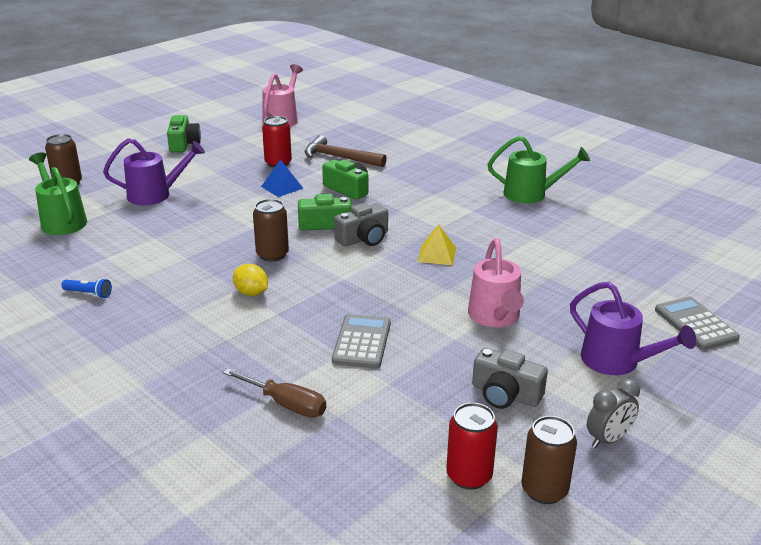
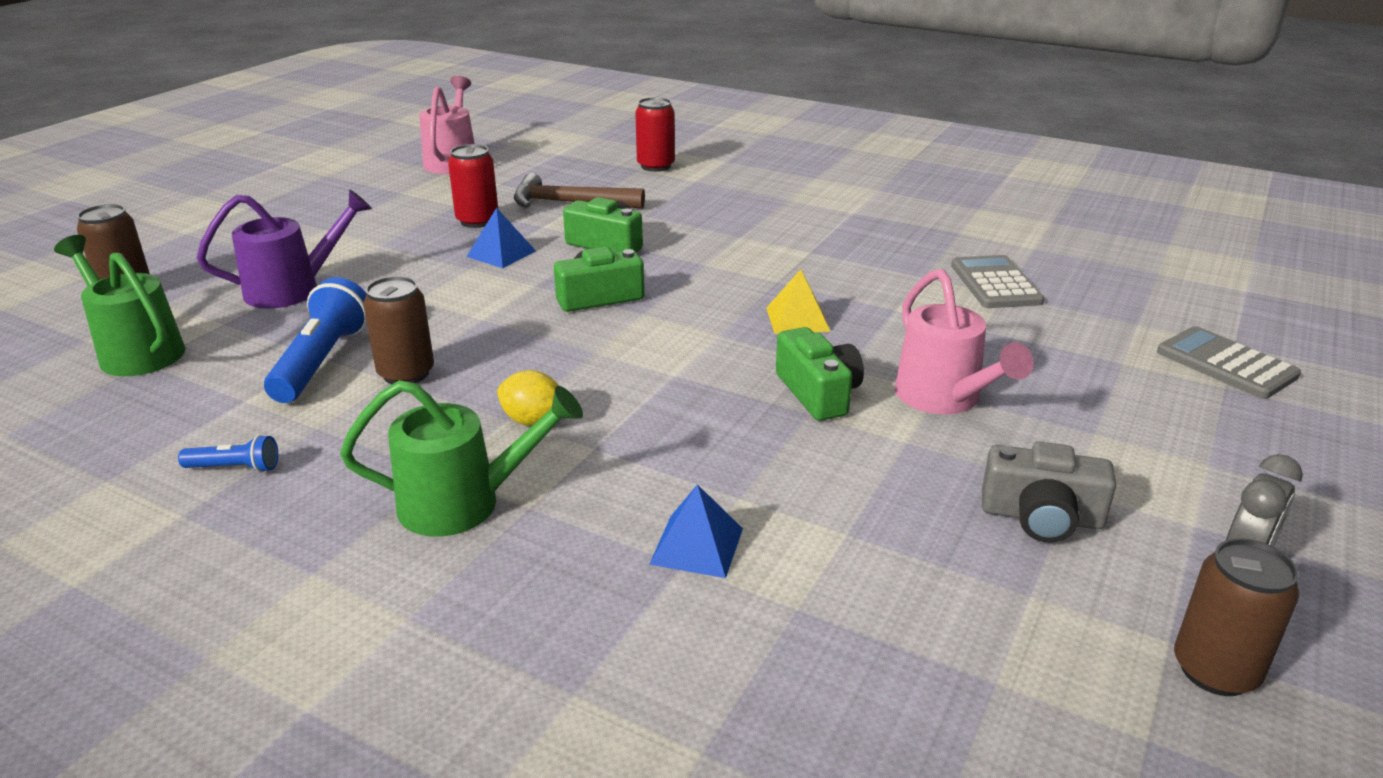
camera: 15 degrees left, 0 degrees up
green camera [167,115,201,152] -> green camera moved to [776,327,864,421]
brown screwdriver [223,369,326,417] -> none
brown can [253,199,289,262] -> brown can moved to [363,276,434,384]
grey calculator [332,314,391,369] -> grey calculator moved to [951,255,1044,308]
grey camera [334,203,388,246] -> none
red can [446,403,498,490] -> red can moved to [635,97,675,172]
green watering can [488,136,590,204] -> green watering can moved to [340,380,583,537]
purple watering can [570,282,696,375] -> none
none -> blue flashlight [264,277,367,403]
none -> blue pyramid [649,484,743,578]

